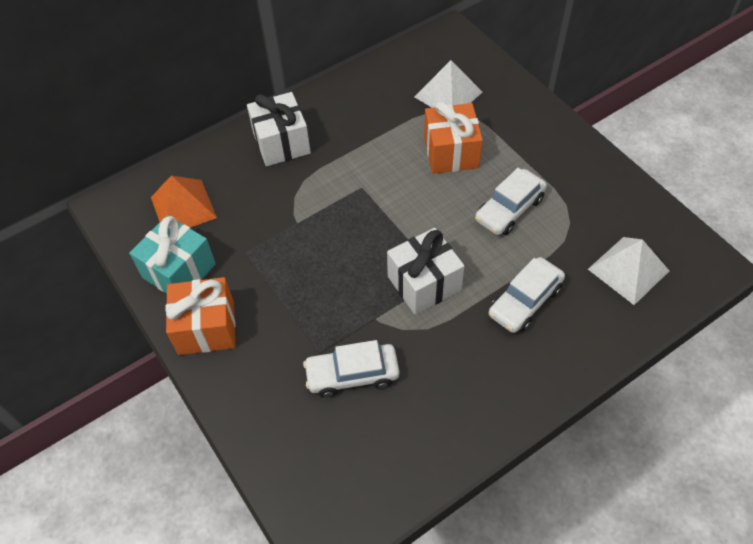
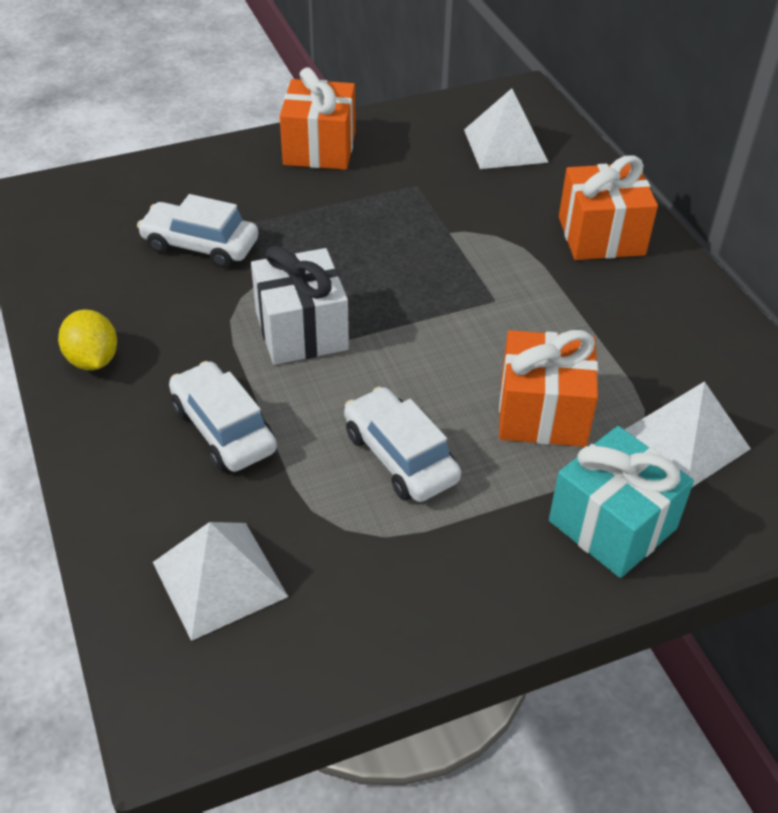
camera: 100 degrees right, 10 degrees down
turquoise gift [129,215,216,293] -> turquoise gift moved to [549,426,694,578]
orange pyramid [151,176,217,227] -> white pyramid [464,88,549,169]
white gift [247,92,311,166] -> orange gift [559,155,658,260]
white car [303,340,399,398] -> white car turned 75 degrees counterclockwise [137,194,258,268]
none -> yellow lemon [58,310,117,370]

